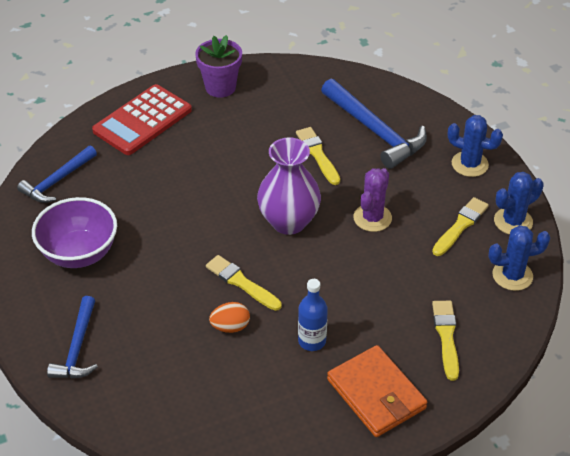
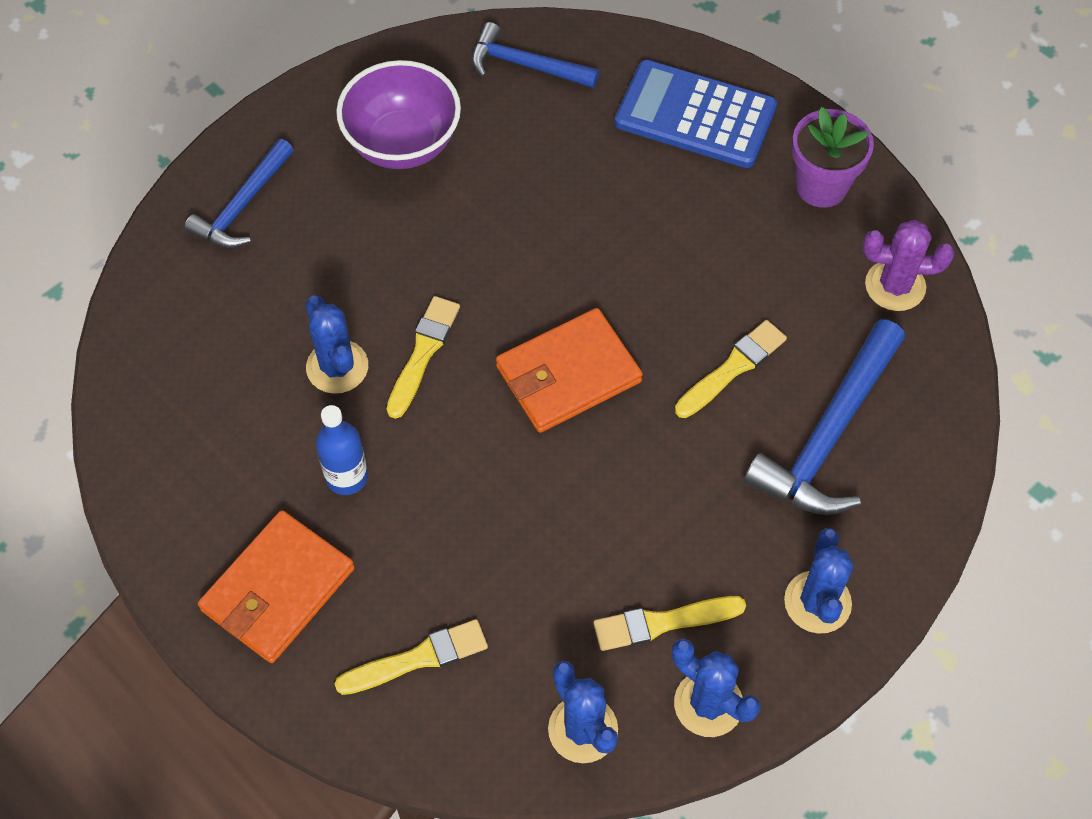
camera: 70 degrees right, 15 degrees up
blue hammer [47,296,98,378] -> blue hammer turned 45 degrees counterclockwise [184,139,294,248]
red calculator [92,84,192,155] -> blue calculator [615,60,777,168]
orange egg [209,302,250,333] -> blue cactus [306,295,368,394]
purple vase [257,137,321,235] -> orange wallet [496,308,643,433]
purple cactus [353,168,392,232] -> purple cactus moved to [863,220,954,311]
yellow brush [432,197,489,256] -> yellow brush turned 150 degrees clockwise [594,596,746,651]

